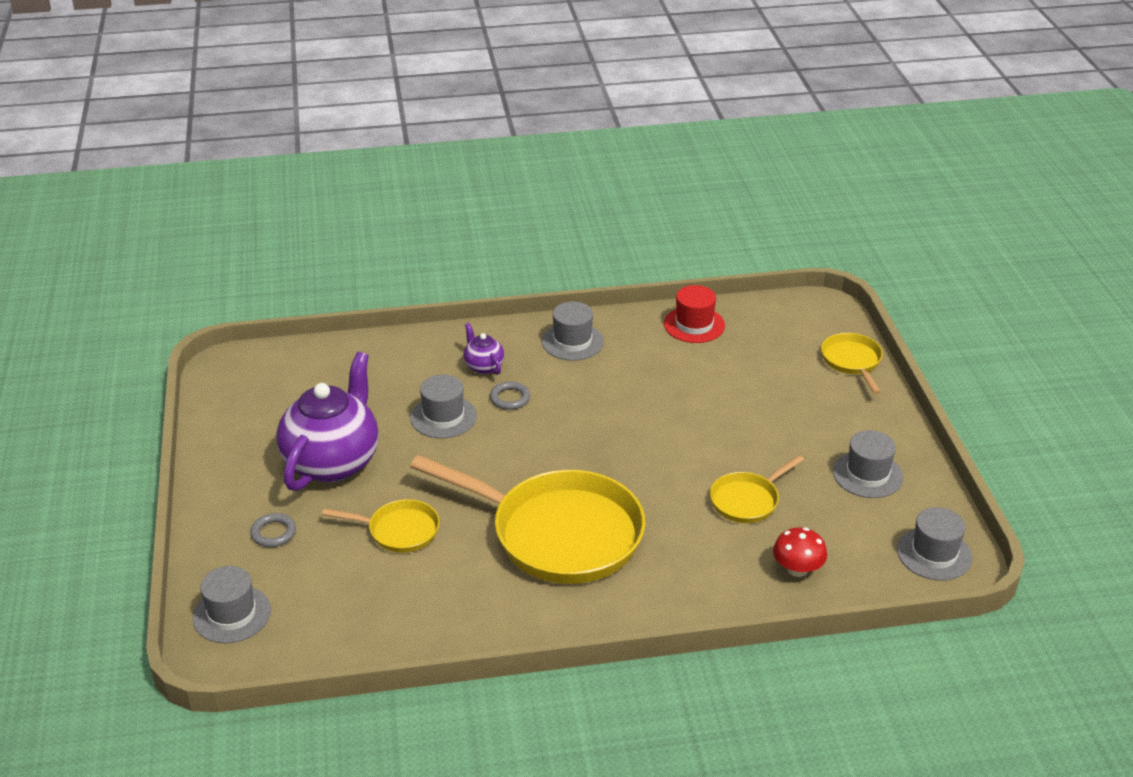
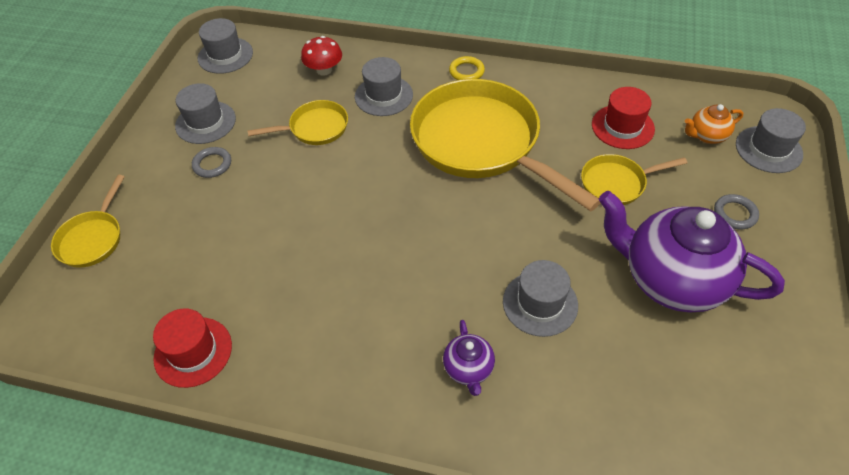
camera: 155 degrees left, 15 degrees up
purple teapot [276,352,379,491] -> purple teapot turned 75 degrees clockwise [599,191,785,312]
yellow pan [322,499,440,553] -> yellow pan turned 45 degrees counterclockwise [581,154,687,205]
grey ring [490,381,530,410] -> grey ring moved to [192,147,231,178]
grey hat [542,302,604,361] -> grey hat moved to [355,57,413,116]
none -> yellow ring [449,56,485,80]
none -> red hat [592,87,655,149]
none -> orange teapot [685,104,743,144]

